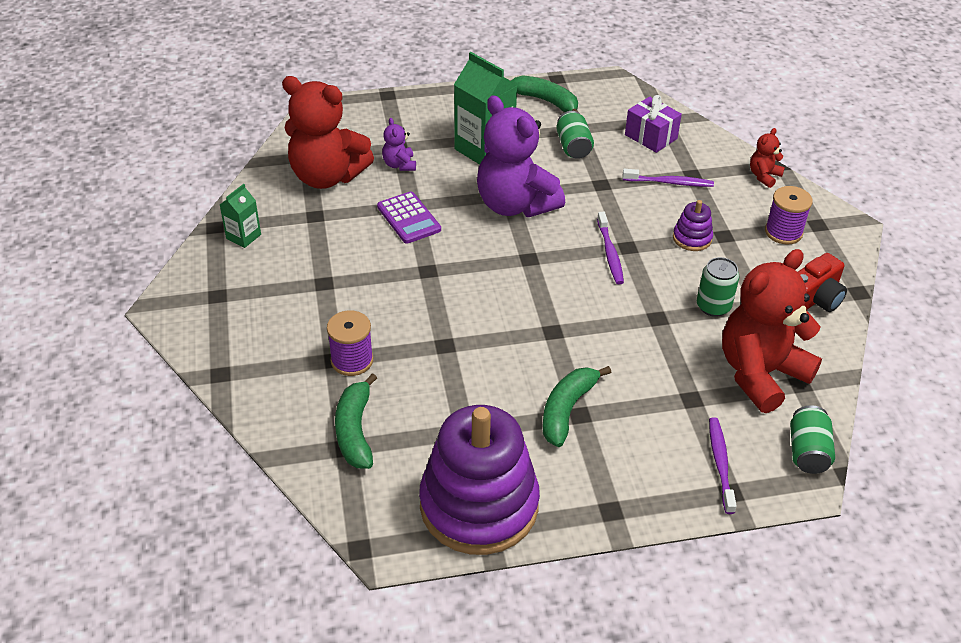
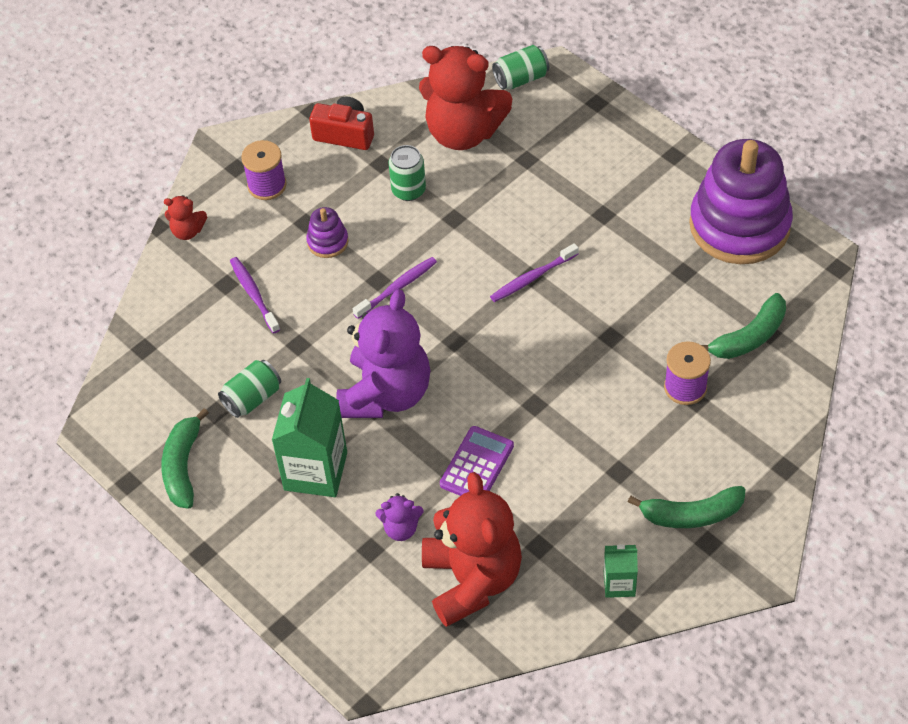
camera: 120 degrees left, 10 degrees up
purple teddy bear [382,118,416,171] -> purple teddy bear turned 45 degrees clockwise [376,493,424,541]
green banana [543,366,611,447] -> green banana moved to [628,486,746,528]
purple gift [625,95,682,153] -> none
purple toothbrush [709,417,736,514] -> purple toothbrush moved to [490,243,579,302]

